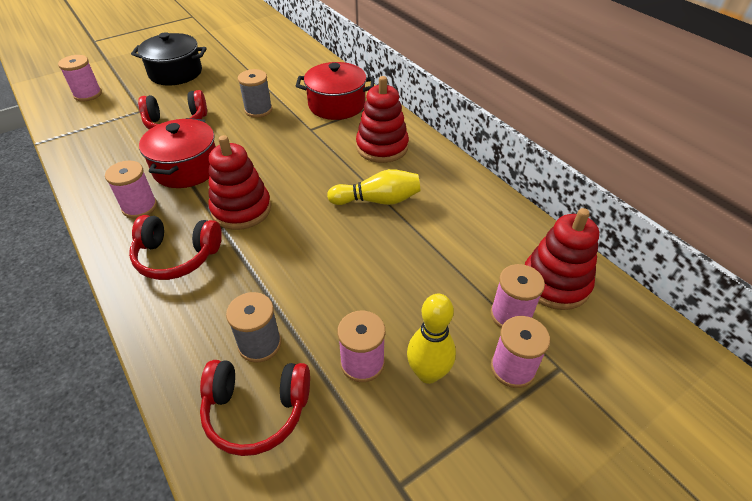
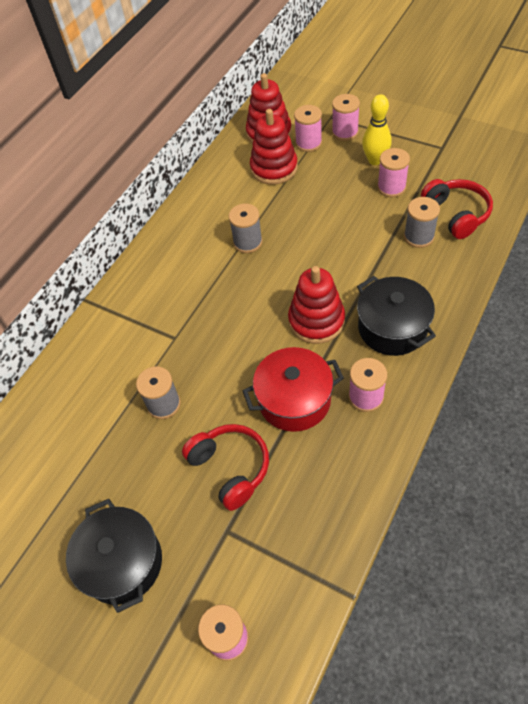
camera: 110 degrees left, 10 degrees up
red headphones [129,215,222,280] -> black pot [357,276,436,356]
red pot [296,62,375,120] -> none
yellow bowling pin [327,169,421,205] -> grey spool [228,204,263,253]
red stacking toy [356,76,409,163] -> red stacking toy moved to [250,109,298,185]

